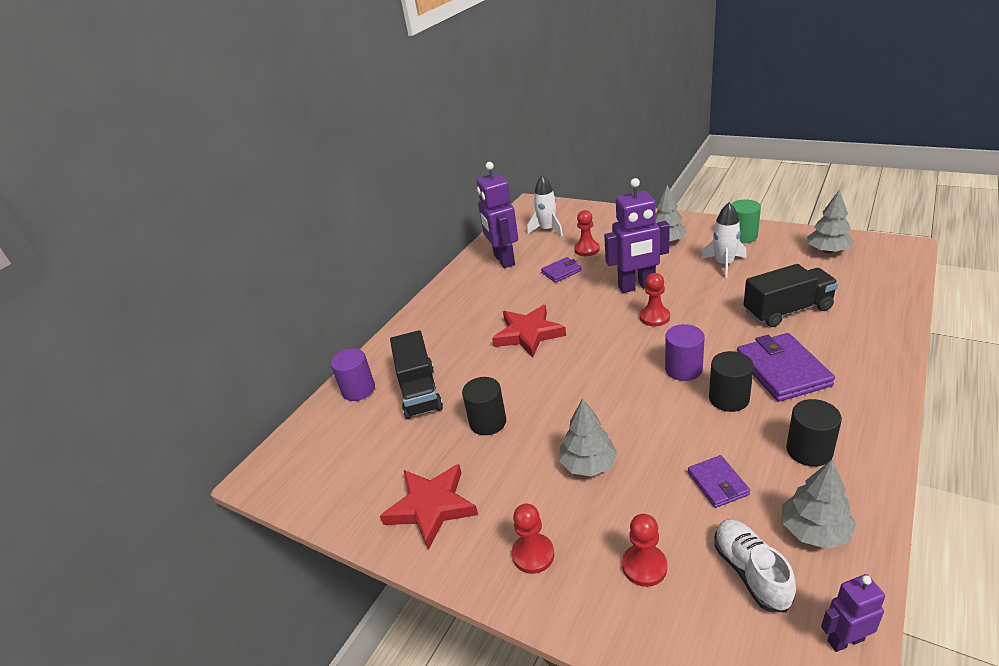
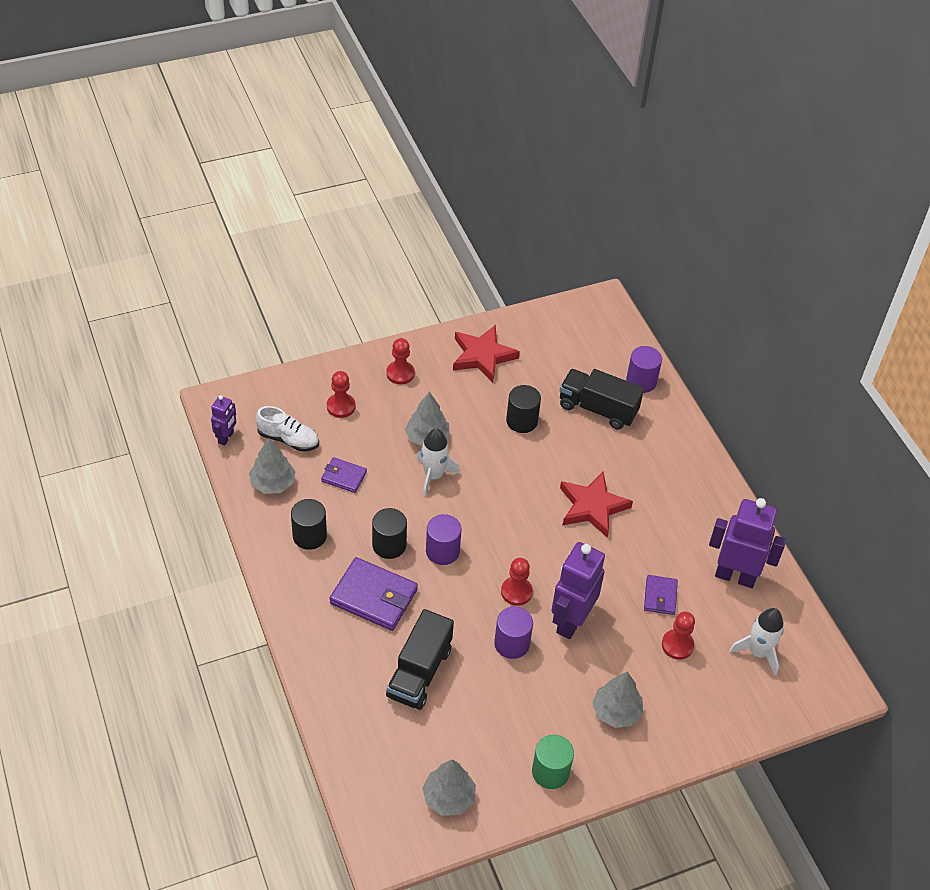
camera: 120 degrees right, 15 degrees up
white rocket [701,202,747,278] -> white rocket moved to [416,429,461,496]
none -> purple cylinder [494,607,533,659]

